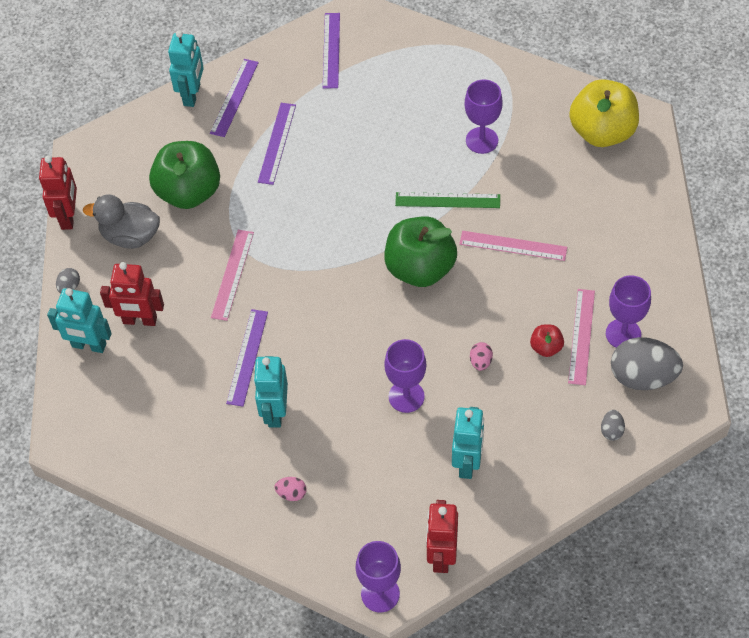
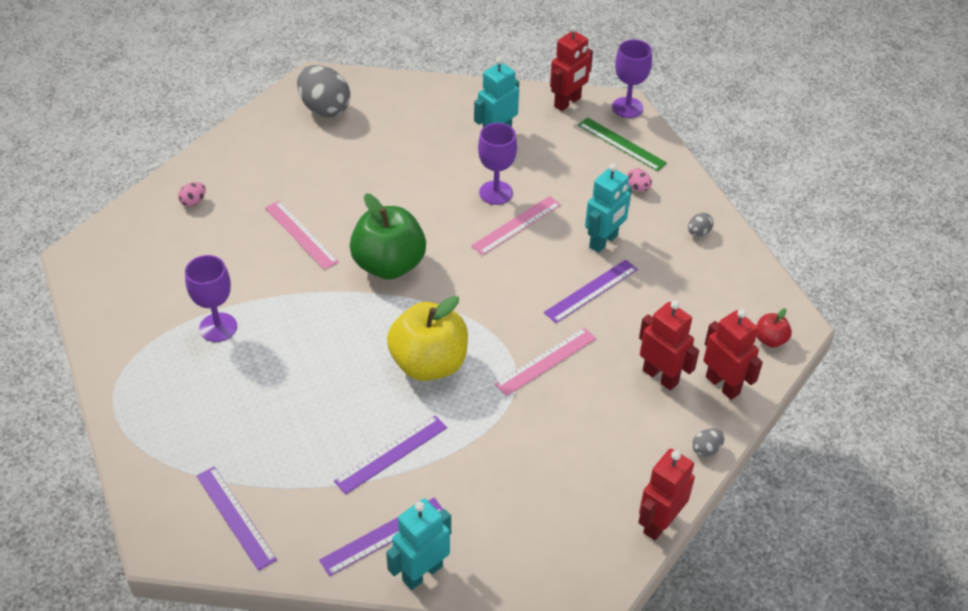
camera: 145 degrees left, 10 degrees down
turquoise robot [47,288,112,353] -> red robot [703,309,763,400]
grey duck [83,194,160,249] -> none
green apple [149,141,220,209] -> none
purple ruler [323,13,340,89] -> purple ruler turned 75 degrees counterclockwise [197,466,277,571]
green ruler [395,192,500,208] -> green ruler moved to [578,117,667,171]
pink egg [470,342,493,371] -> pink egg moved to [178,182,206,207]
red apple [530,325,564,357] -> red apple moved to [756,308,792,348]
pink ruler [568,289,595,385] -> pink ruler moved to [471,196,561,255]
yellow apple [569,79,639,147] -> yellow apple moved to [387,296,468,381]
grey egg [601,410,625,441] -> grey egg moved to [688,212,714,236]
purple goblet [606,275,651,348] -> none

